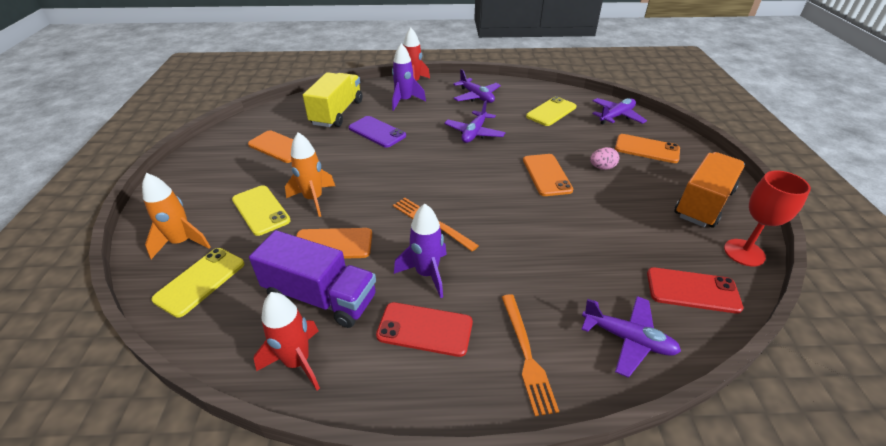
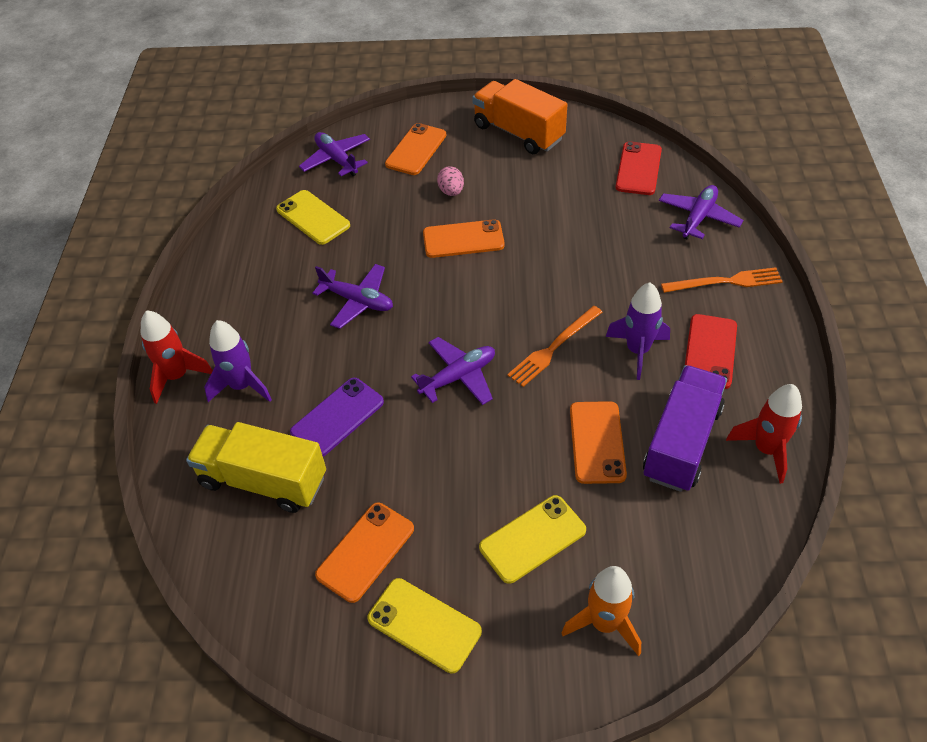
camera: 85 degrees left, 10 degrees up
yellow phone [151,248,244,318] -> yellow phone moved to [368,578,482,673]
orange rocket [285,132,335,217] -> none
purple plane [453,69,501,103] -> purple plane moved to [411,337,495,405]
red goblet [724,170,811,267] -> none

